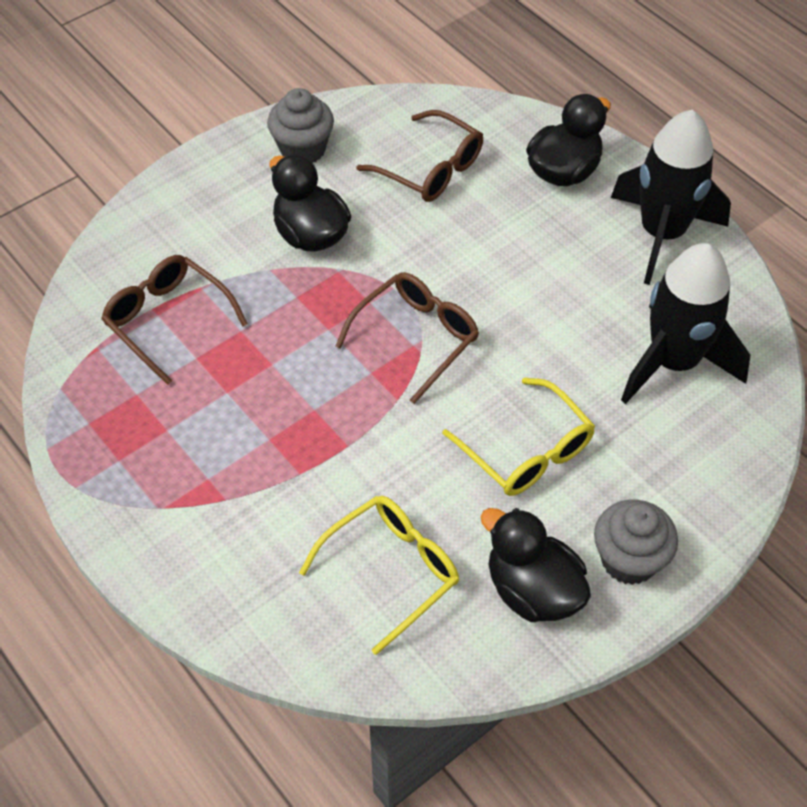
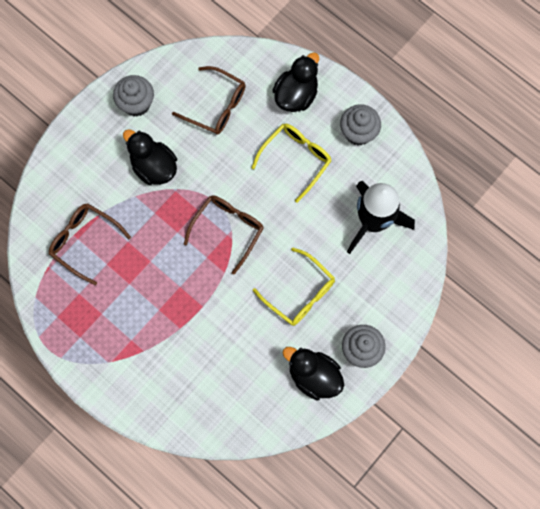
camera: 10 degrees left, 20 degrees up
yellow glasses [299,496,459,655] -> yellow glasses moved to [251,124,332,203]
black rocket [611,110,731,285] -> grey cupcake [340,104,381,145]

